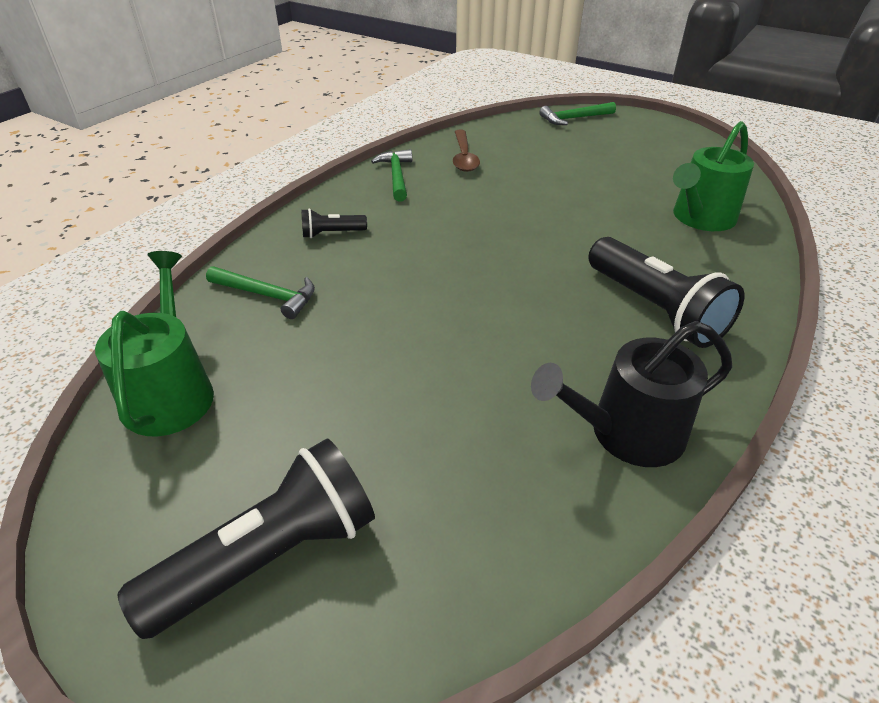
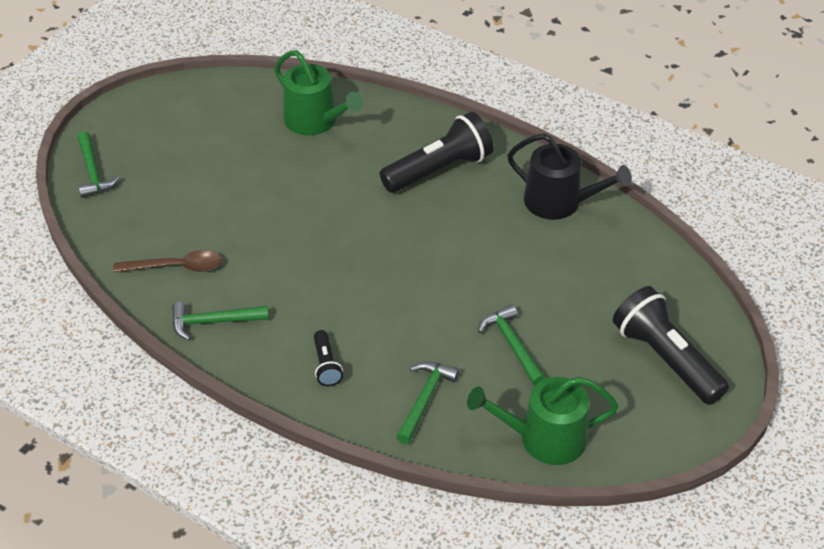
camera: 90 degrees left, 5 degrees up
black watering can [531,321,732,467] -> black watering can turned 45 degrees counterclockwise [507,134,632,220]
none -> green hammer [478,305,546,386]

